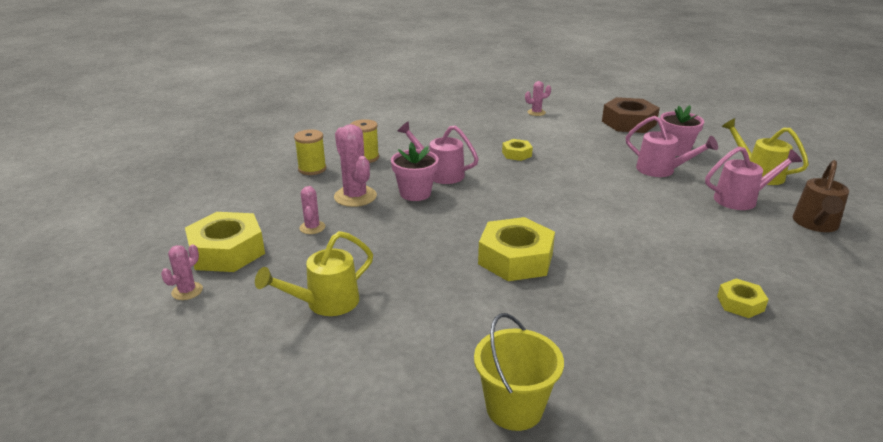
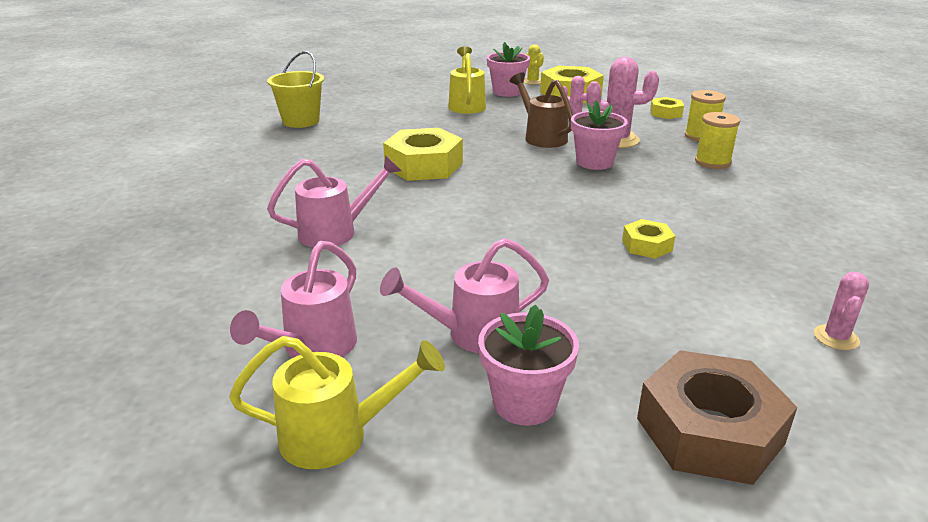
camera: 125 degrees right, 0 degrees up
pink cactus [161,244,203,300] -> yellow cactus [524,44,544,85]
pink watering can [397,121,479,184] -> pink watering can moved to [267,155,402,247]
yellow nut [717,278,769,318] -> yellow nut moved to [650,97,684,119]
brown watering can [793,160,849,232] -> brown watering can moved to [510,73,573,148]
none -> pink flower pot [487,42,530,97]

